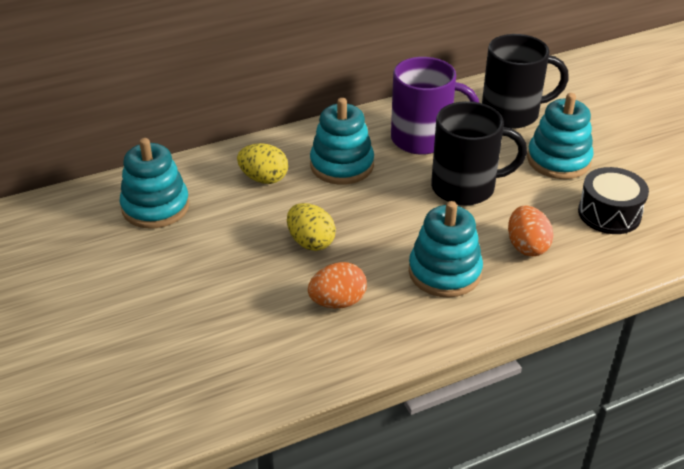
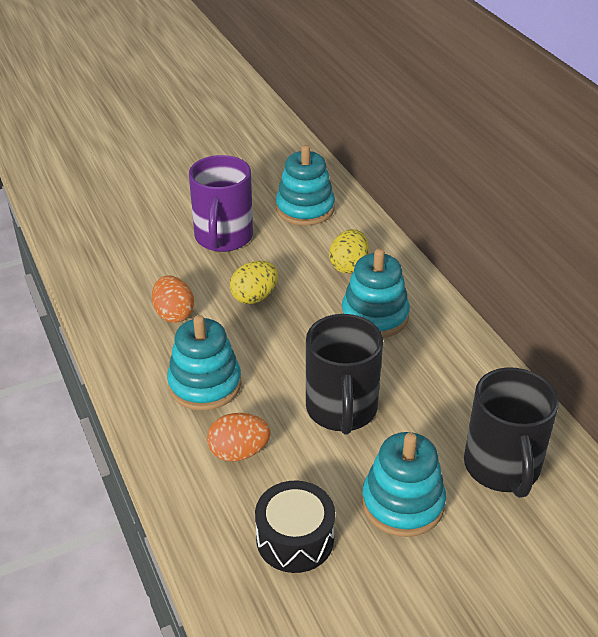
camera: 90 degrees right, 0 degrees up
purple mug [391,57,479,155] -> purple mug moved to [189,155,253,252]

